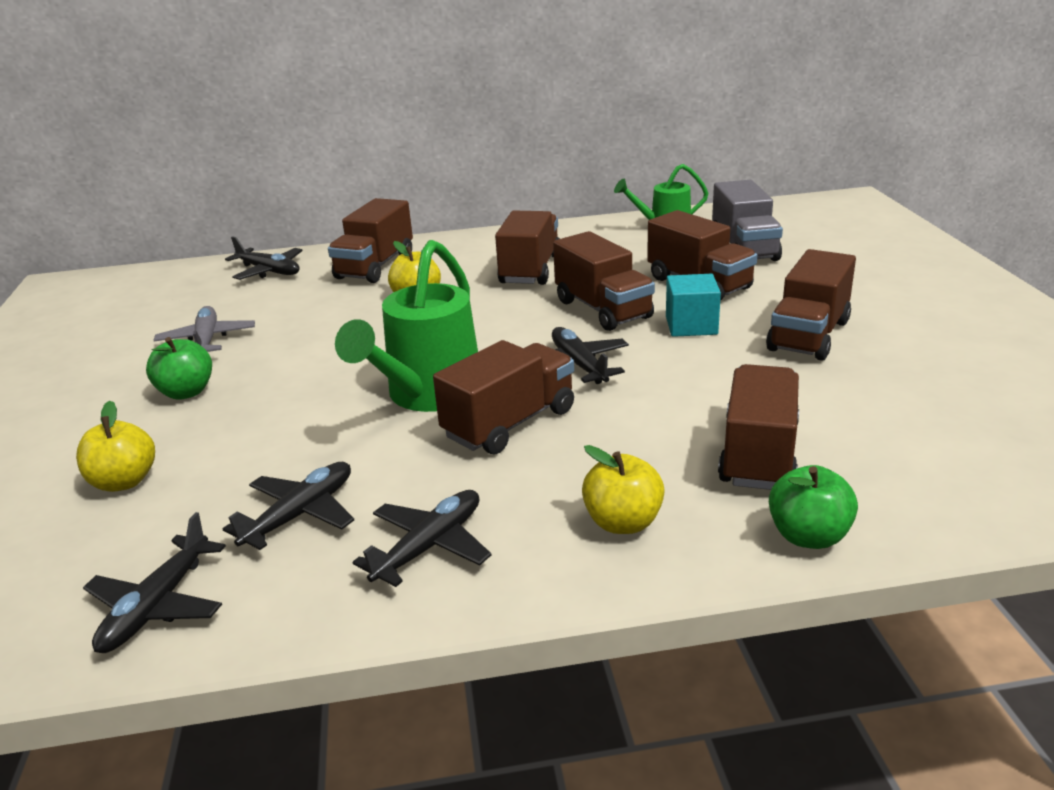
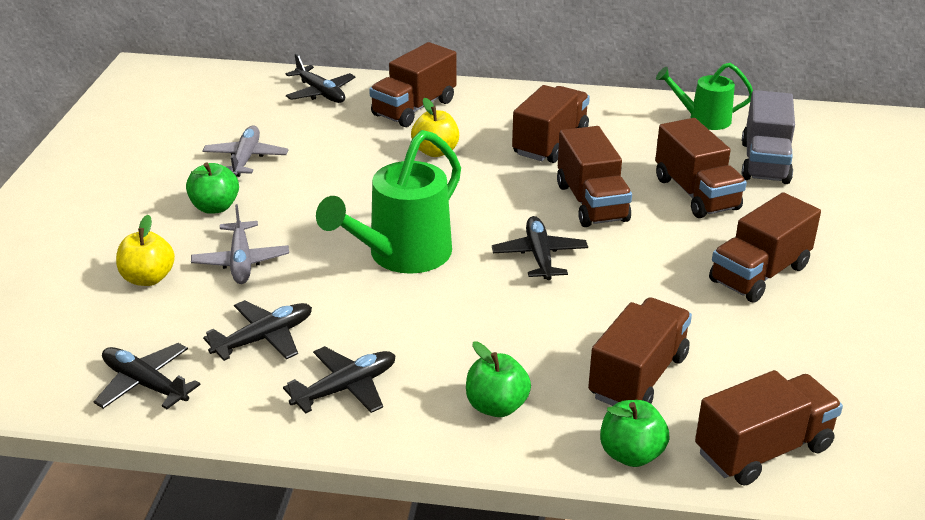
camera: 15 degrees right, 5 degrees up
black plane [83,512,226,653] -> black plane turned 90 degrees clockwise [94,343,201,409]
brown truck [433,340,574,454] -> brown truck moved to [695,370,843,485]
yellow apple [582,445,665,534] -> green apple [466,341,531,417]
turquoise cube [666,274,721,337] -> none
none -> grey plane [191,204,289,284]

